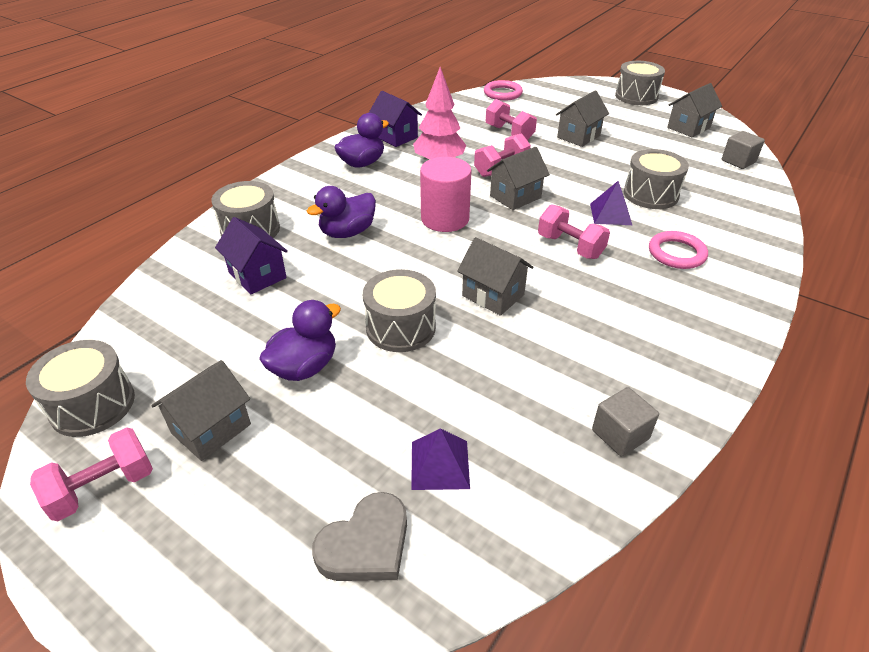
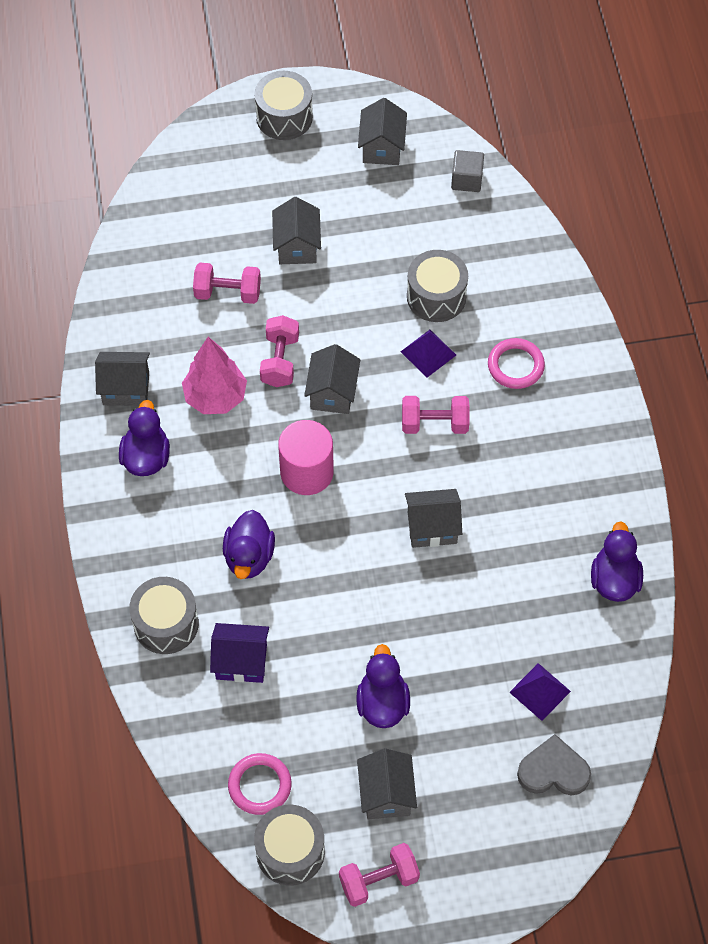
camera: 45 degrees left, 20 degrees up
pink dumbbell [30,427,153,521] -> pink dumbbell turned 60 degrees clockwise [339,843,420,907]
grey heart [312,492,407,581] -> grey heart turned 90 degrees counterclockwise [517,734,591,795]
grey drum [363,269,436,352] -> none
purple house [369,91,422,147] -> grey house [95,352,150,406]
pink ring [484,80,523,101] -> pink ring moved to [228,753,292,815]
grey cube [592,387,659,457] -> purple duck [591,521,643,602]

